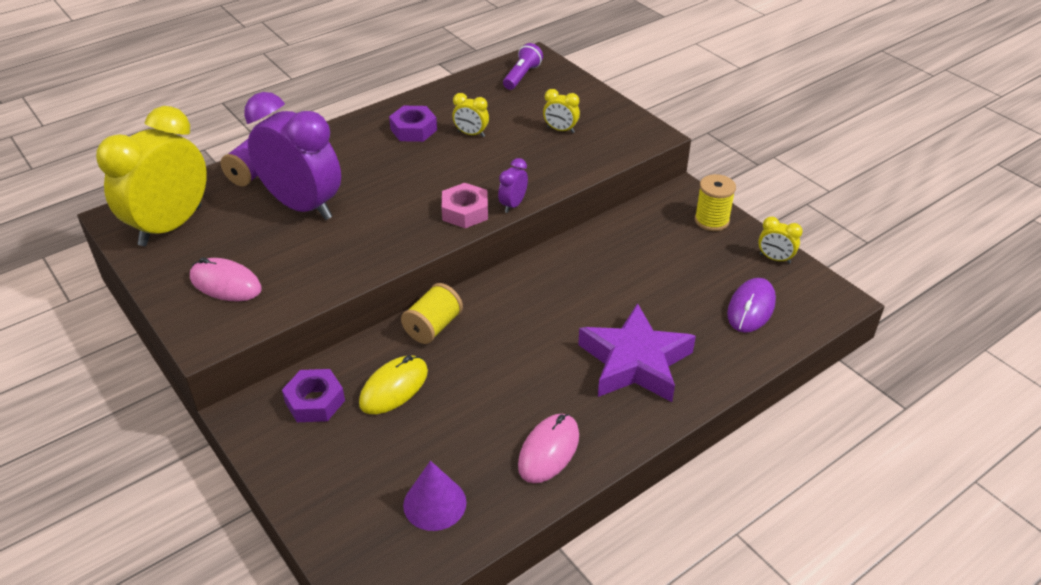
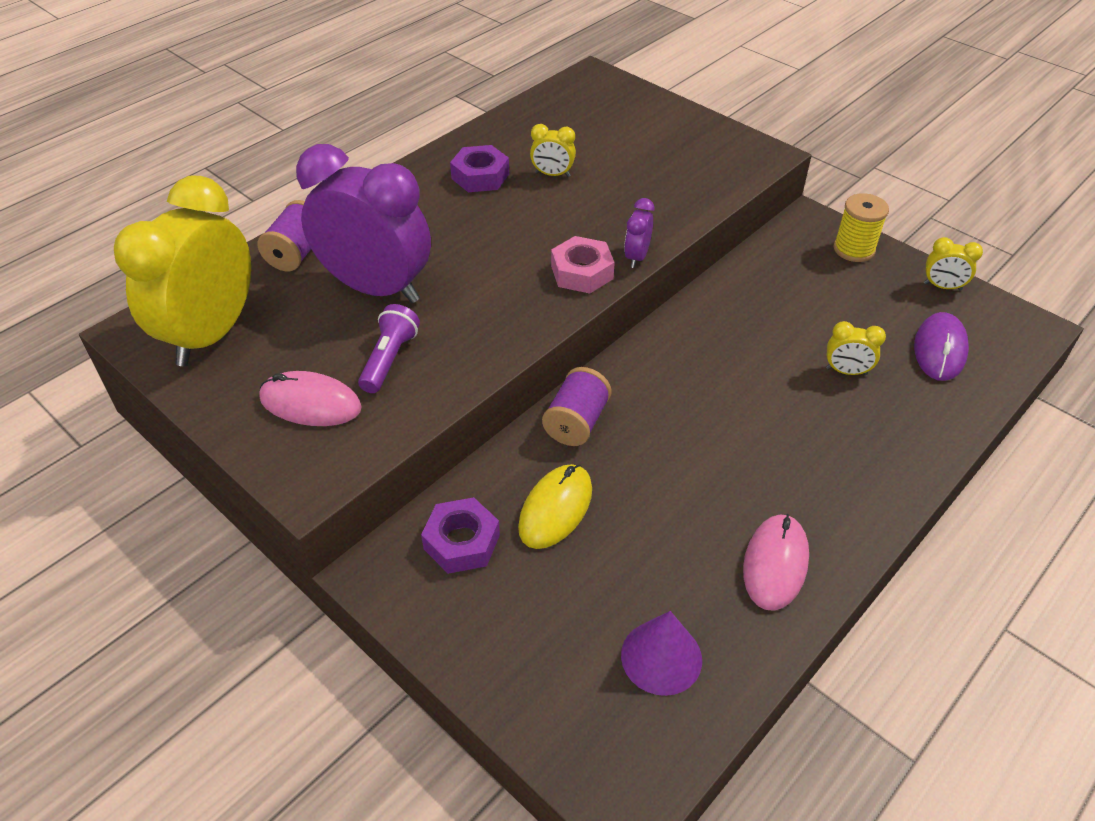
camera: 10 degrees left, 5 degrees up
yellow spool [401,283,463,344] -> purple spool [542,367,612,446]
purple flashlight [503,43,543,90] -> purple flashlight moved to [358,304,420,393]
yellow clock [543,89,580,133] -> yellow clock moved to [826,321,886,375]
purple star [578,303,696,402] -> none

